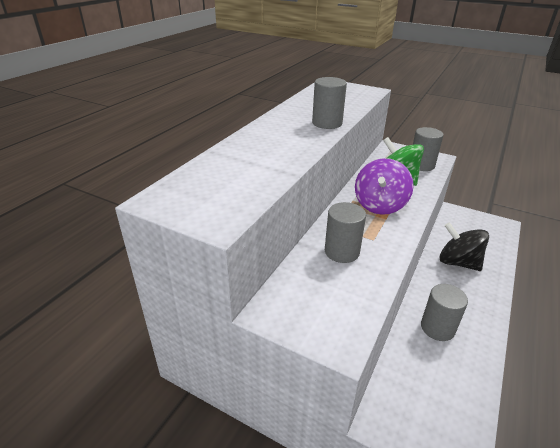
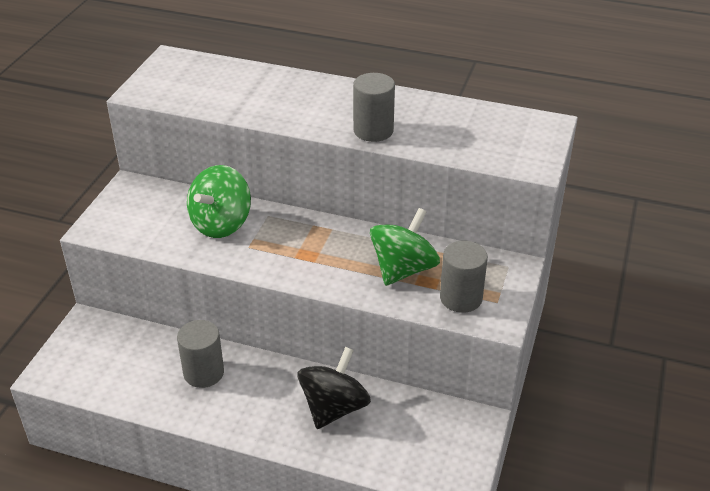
camera: 80 degrees right, 5 degrees up
grey cylinder [325,202,366,263] -> green spinning top [187,165,251,238]
purple spinning top [355,158,414,215] -> none

